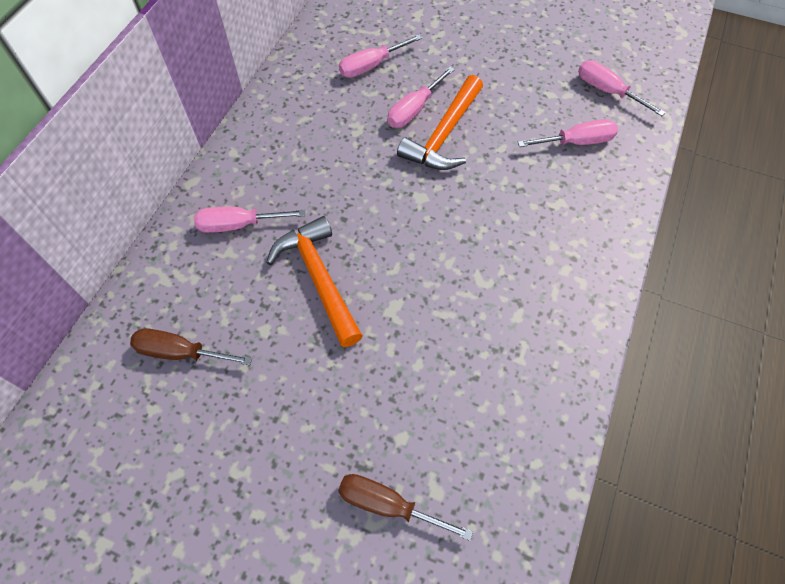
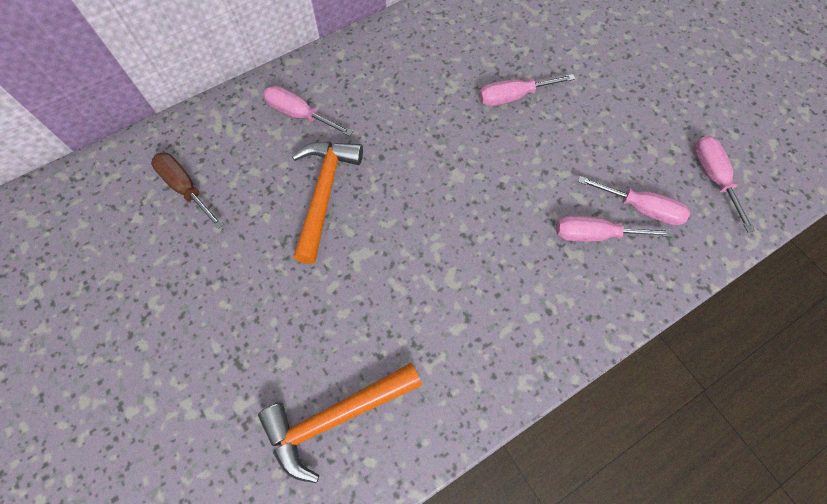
camera: 35 degrees right, 5 degrees up
brown screwdriver [338,474,473,541] -> none
pink screwdriver [339,35,422,78] -> pink screwdriver moved to [556,216,672,242]
orange hammer [397,75,483,170] -> orange hammer moved to [258,363,422,483]

